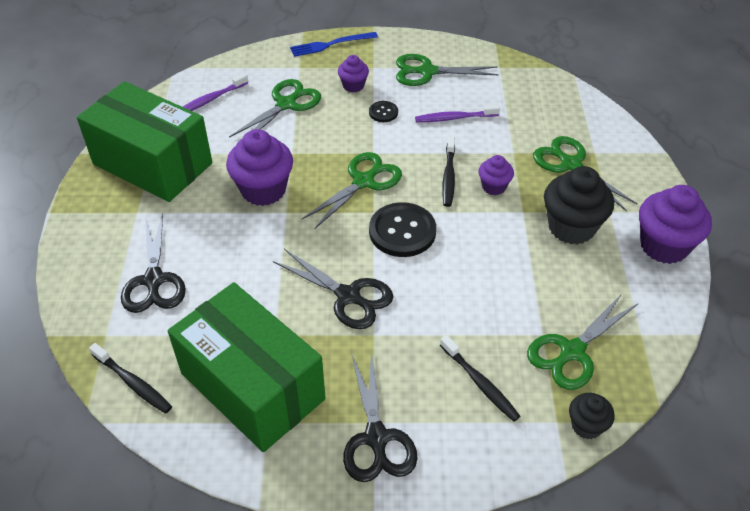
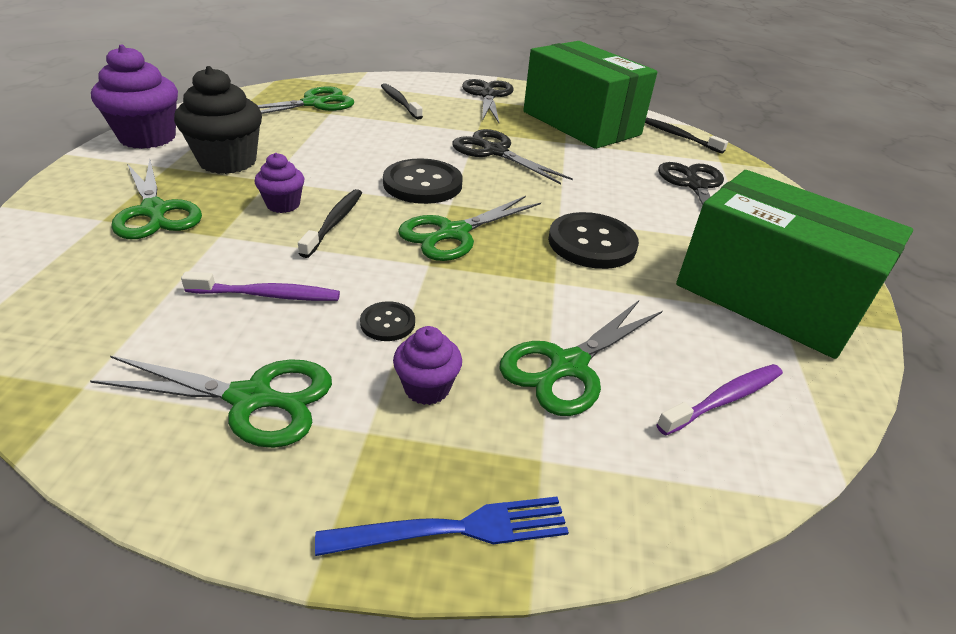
camera: 175 degrees left, 10 degrees down
purple cupcake [226,129,293,206] -> black button [548,212,639,269]
black cupcake [569,393,615,439] -> none

